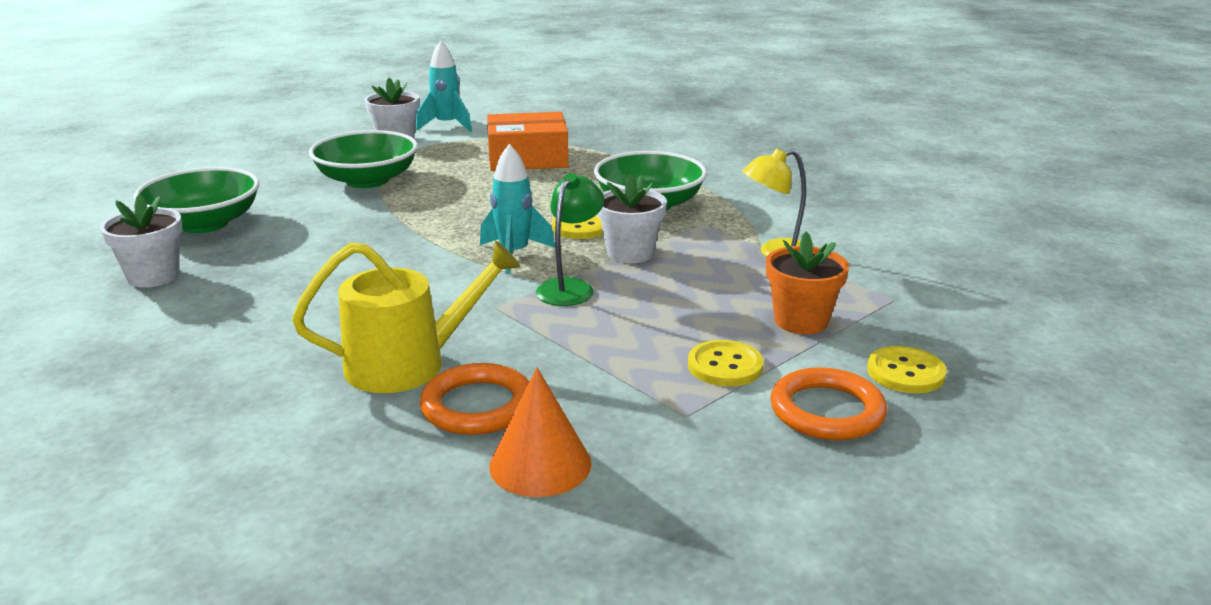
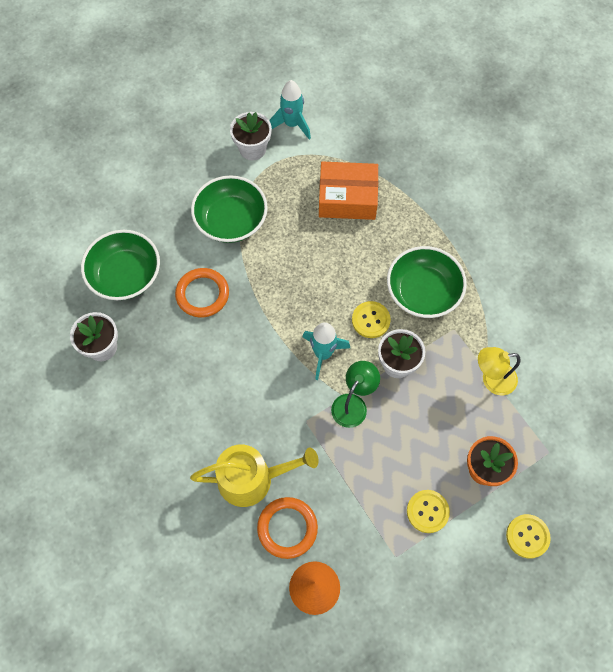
camera: 10 degrees right, 40 degrees up
orange ring [770,367,887,440] -> orange ring moved to [175,268,229,318]

